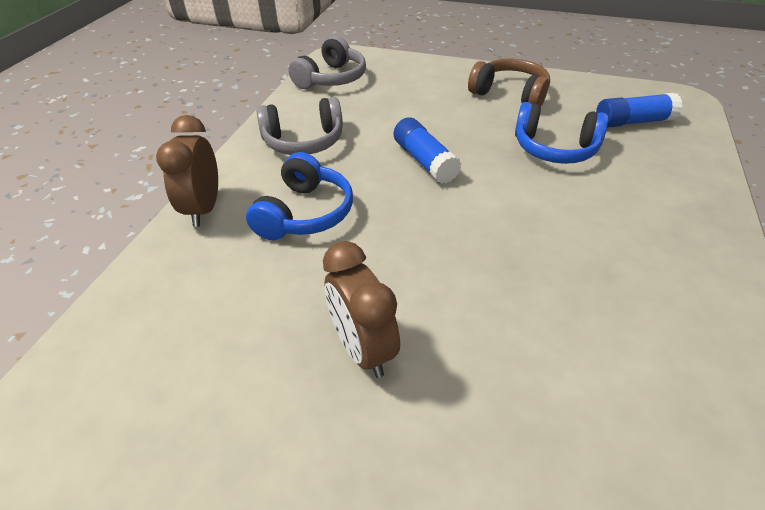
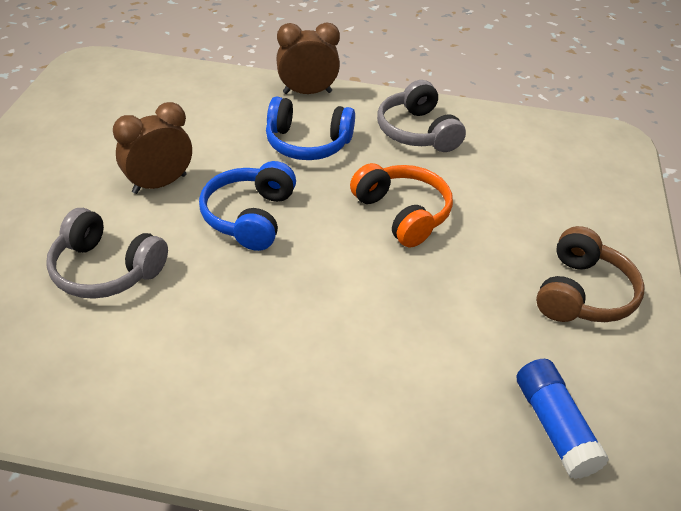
camera: 80 degrees right, 0 degrees up
grey headphones [288,36,366,89] -> grey headphones moved to [46,208,168,299]
blue glue stick [394,117,461,184] -> orange headphones [350,163,453,248]
blue headphones [515,102,608,164] -> blue headphones moved to [199,161,296,251]

